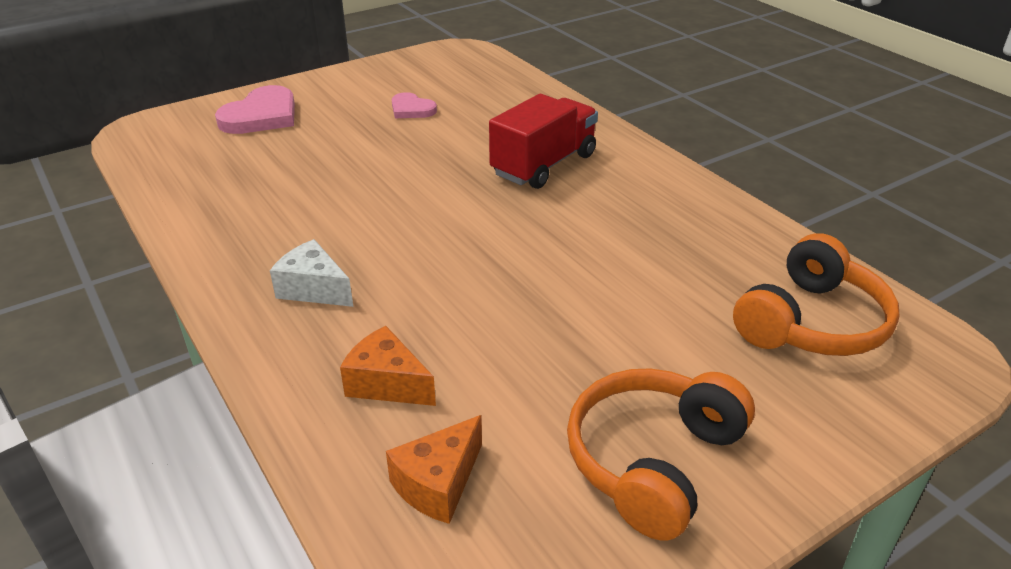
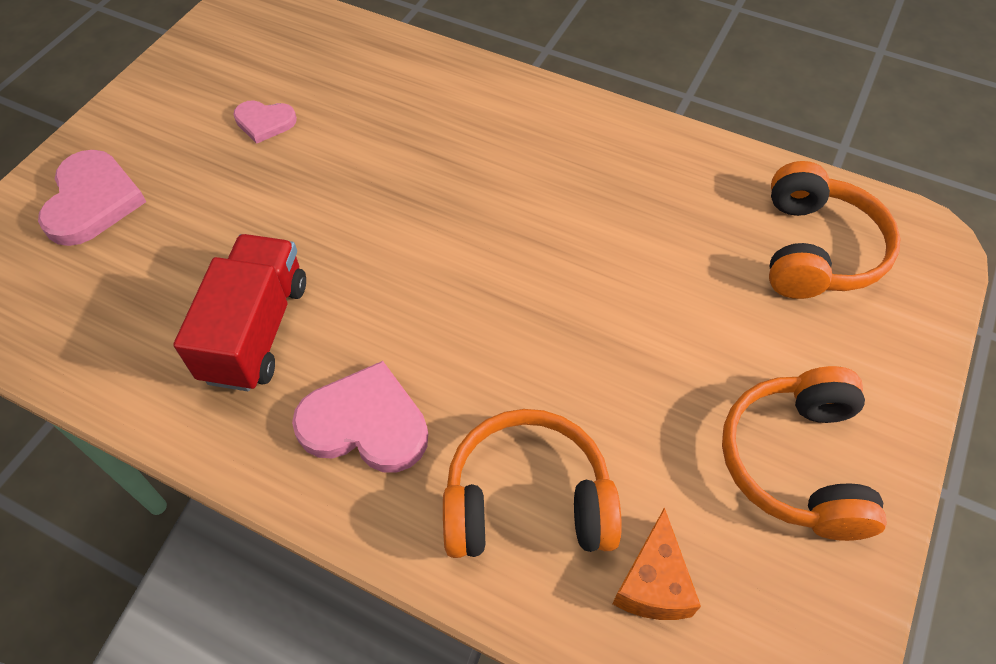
camera: 30 degrees left, 20 degrees up
white cheese [270,239,353,307] -> pink heart [292,361,428,473]
orange cheese [340,326,436,406] -> orange headphones [443,409,622,558]
red truck [489,94,598,189] -> red truck moved to [173,234,306,391]

